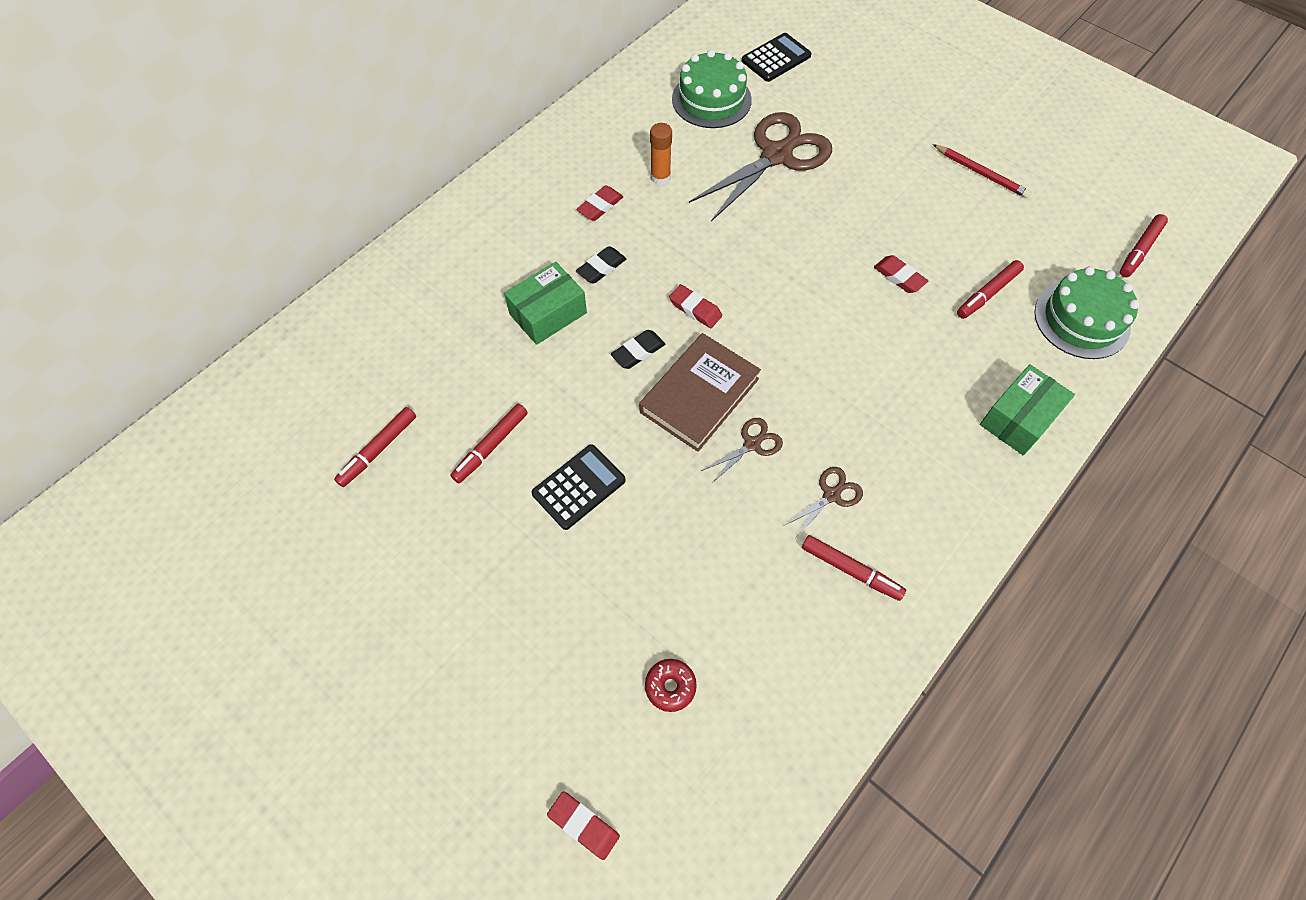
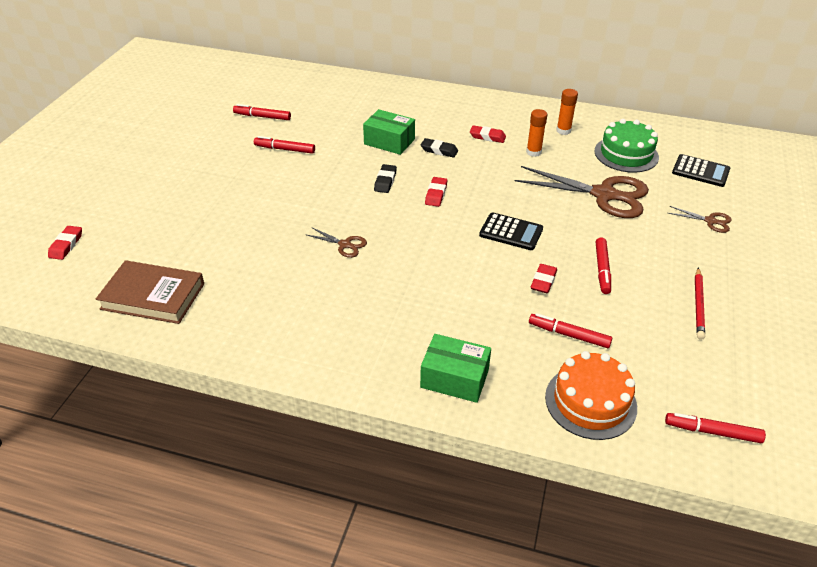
camera: 65 degrees right, 20 degrees down
black calculator [532,444,626,530] -> black calculator moved to [479,212,543,250]
black eraser [611,330,665,369] -> black eraser turned 75 degrees clockwise [374,164,397,193]
brown book [639,333,761,452] -> brown book moved to [96,260,204,324]
red donut [645,659,697,712] -> none
brown scissors [783,467,863,538] -> brown scissors moved to [668,206,732,233]
red marker [802,535,906,601] -> red marker moved to [596,238,611,294]
green cake [1034,266,1140,359] -> orange cake [545,351,637,440]
none -> orange glue stick [556,89,578,135]

